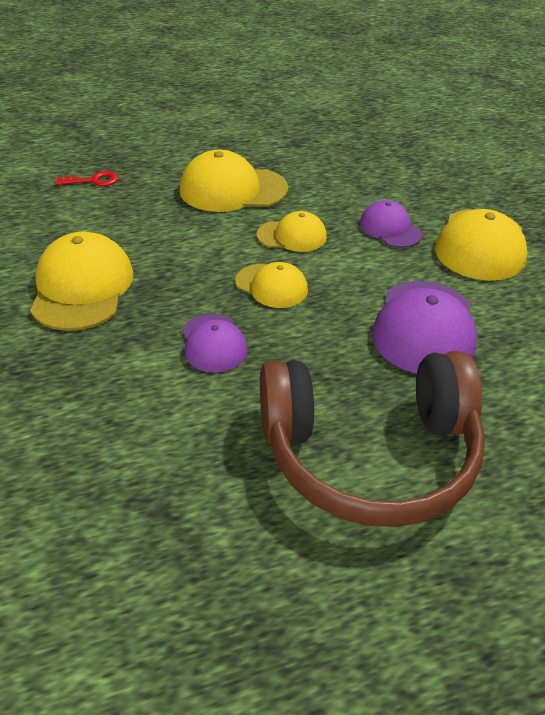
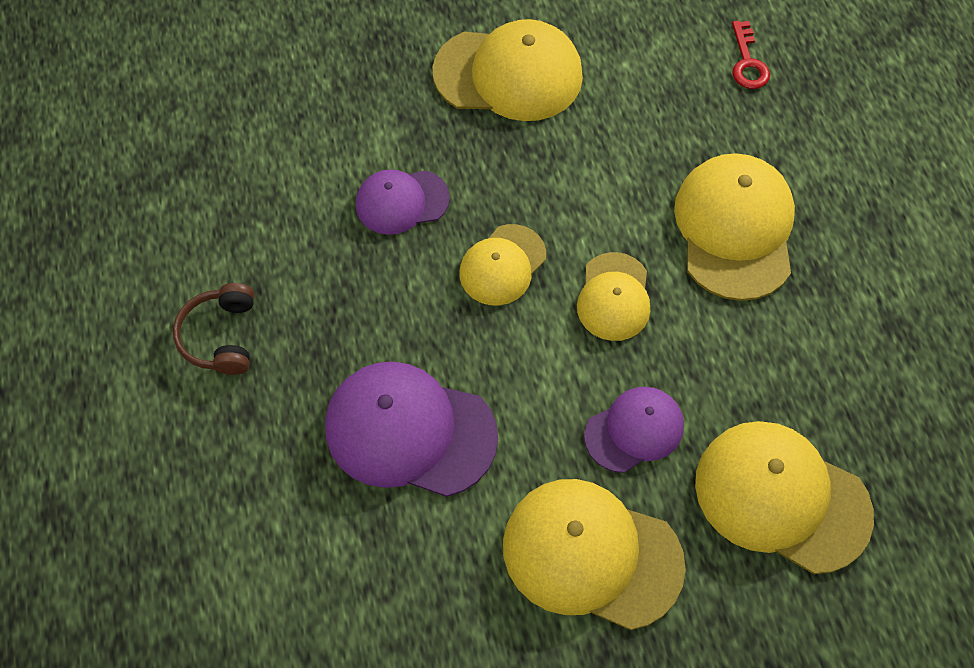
camera: 95 degrees right, 20 degrees up
brown headphones [260,351,485,527] -> brown headphones [173,283,254,375], size x0.41
none -> yellow cap [695,421,874,574]

